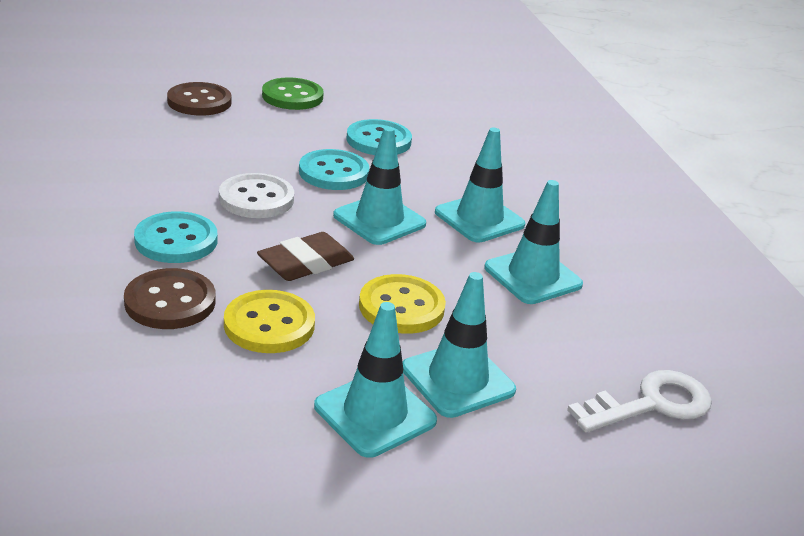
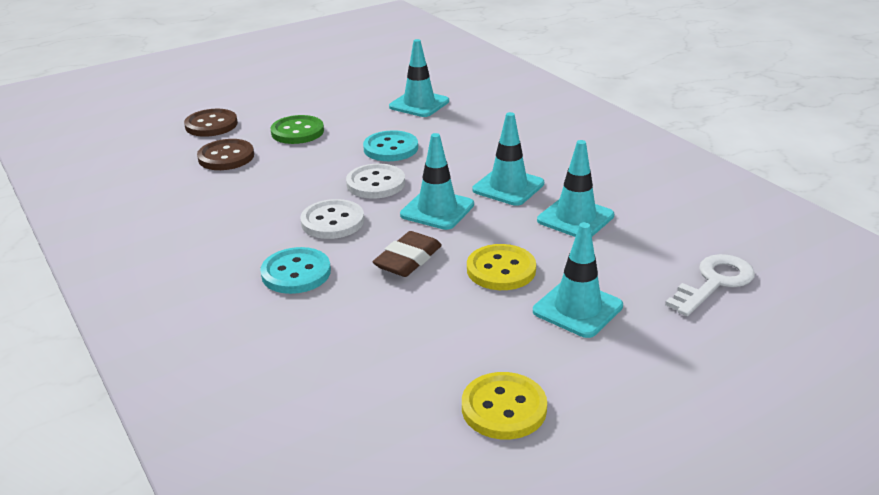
camera: 15 degrees left, 0 degrees up
brown button [124,268,215,329] -> brown button moved to [184,109,238,137]
yellow button [224,290,315,353] -> yellow button moved to [462,372,547,440]
turquoise button [299,149,369,190] -> white button [346,164,405,199]
turquoise traffic cone [314,302,437,458] -> turquoise traffic cone moved to [389,39,449,117]

